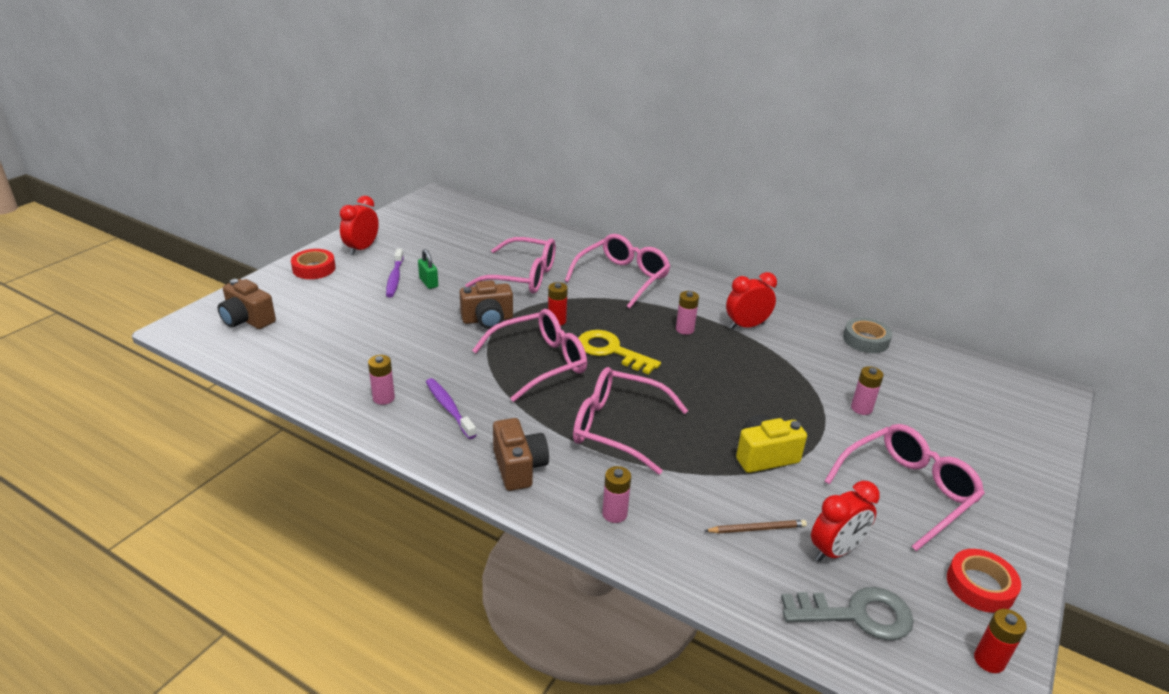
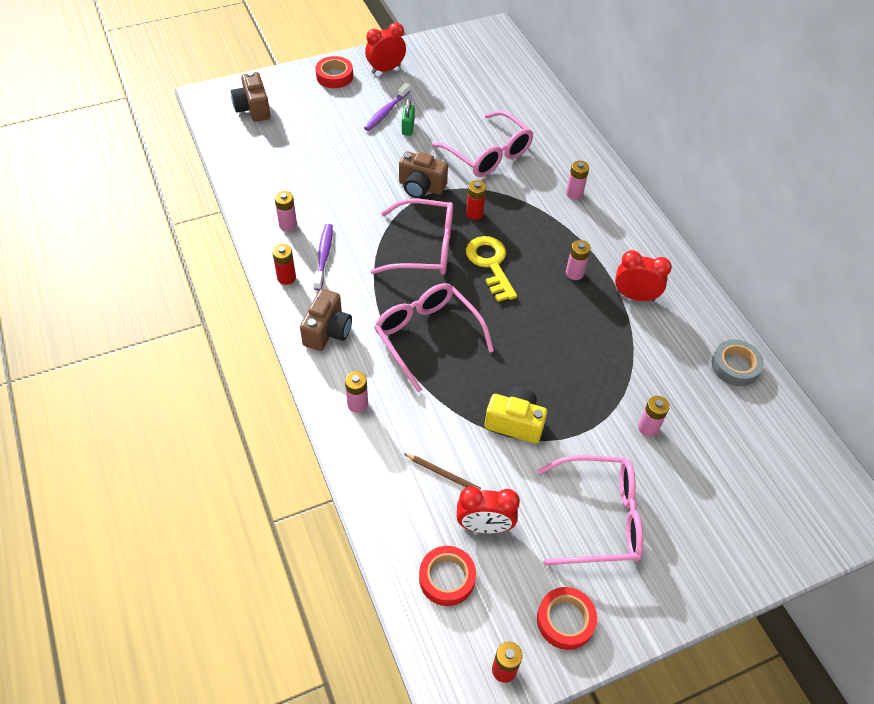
camera: 35 degrees right, 20 degrees up
pink glasses [565,234,670,309] -> pink battery [566,160,589,200]
grey key [781,587,914,640] -> red tape [419,546,476,606]
none -> red battery [272,244,296,285]

